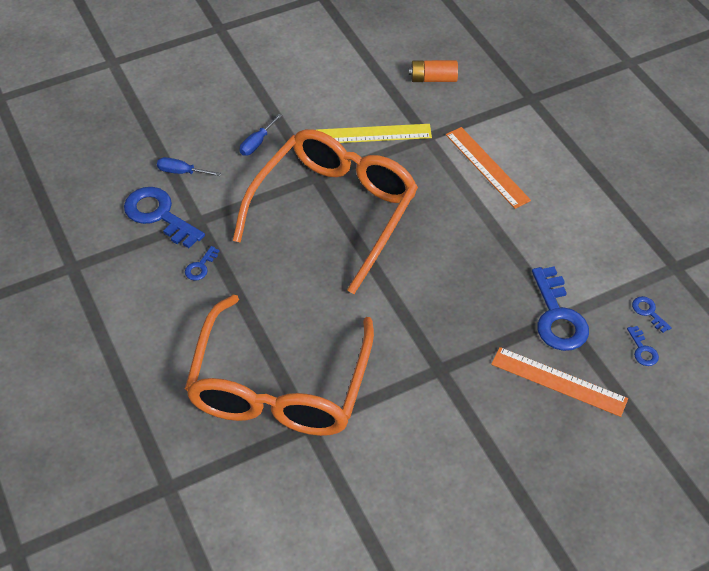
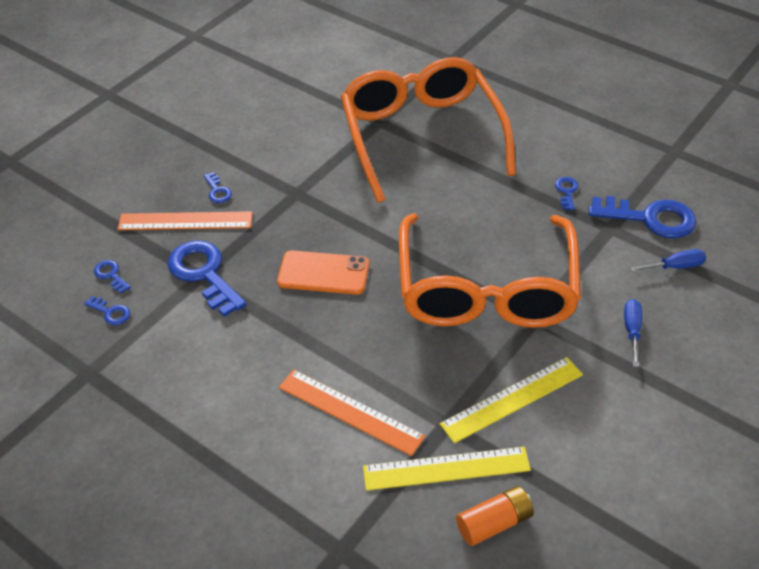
camera: 155 degrees right, 5 degrees down
none -> blue key [204,172,232,203]
none -> orange phone [277,250,369,295]
none -> yellow ruler [363,447,531,491]

